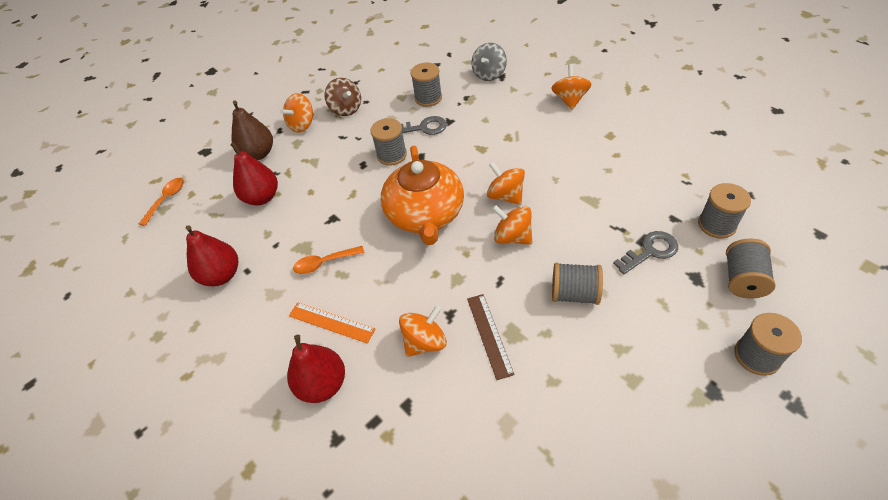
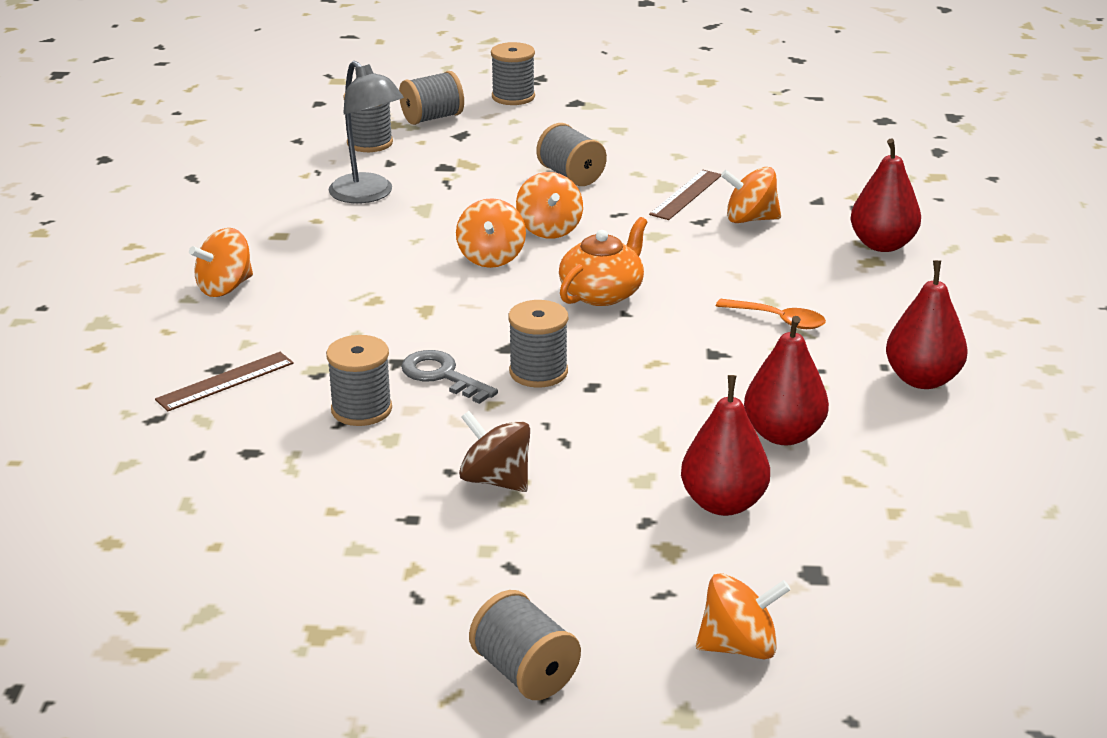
camera: 140 degrees left, 20 degrees down
orange spoon [139,178,184,226] -> none
brown pear [232,100,273,160] -> red pear [681,375,770,516]
orange spinning top [280,93,314,132] -> orange spinning top moved to [696,573,791,659]
orange ruler [289,302,375,344] -> none
brown spinning top [325,78,361,116] -> brown spinning top turned 60 degrees counterclockwise [459,411,530,492]
orange teapot [381,146,464,245] -> orange teapot [559,217,647,306], size x0.64
grey spinning top [471,43,507,81] -> brown ruler [155,352,294,411]
grey key [613,231,678,274] -> none
none -> grey lamp [329,61,404,203]
none -> grey spool [469,590,581,700]

